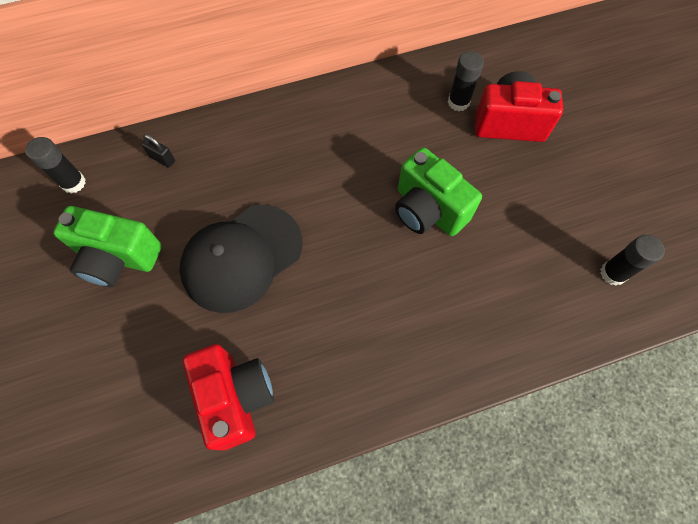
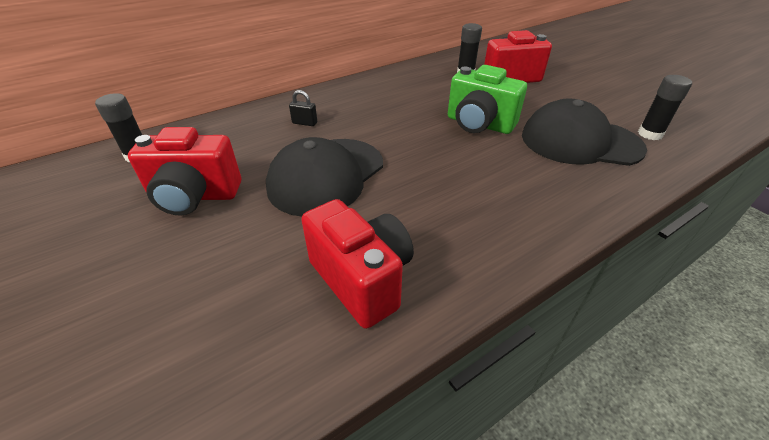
camera: 15 degrees left, 25 degrees down
green camera [53,206,162,287] -> red camera [128,127,241,216]
black padlock [141,134,175,168] -> black padlock moved to [289,90,317,126]
none -> black cap [522,99,647,166]

